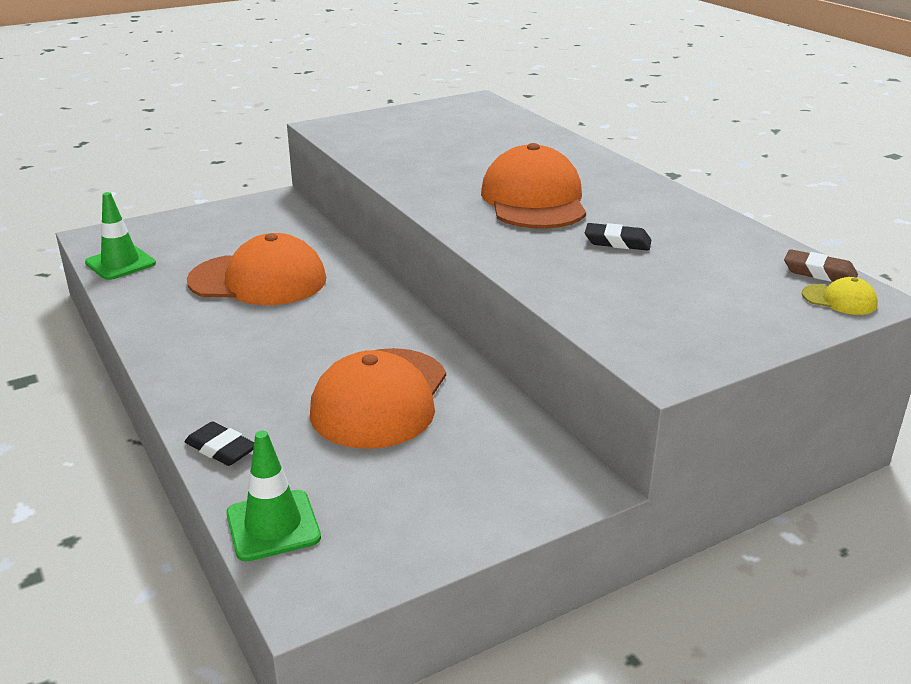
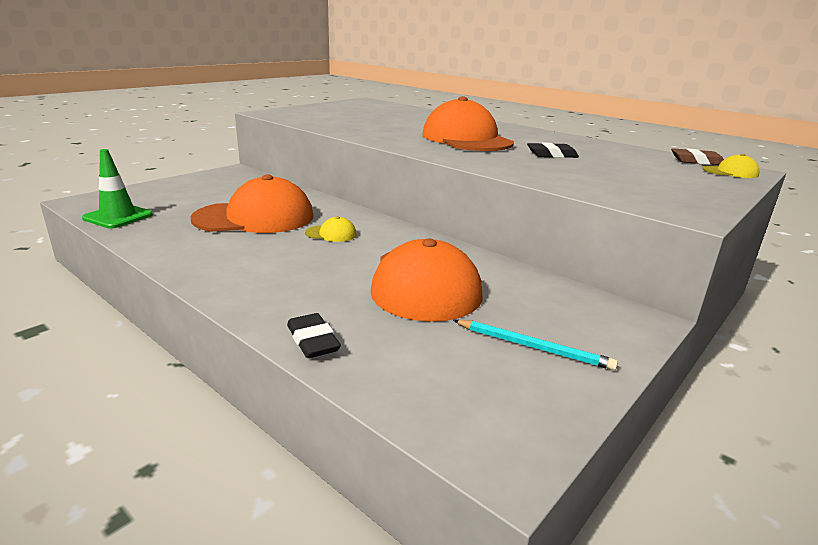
camera: 20 degrees left, 5 degrees down
black eraser [185,421,254,466] -> black eraser turned 45 degrees clockwise [287,313,341,358]
green traffic cone [226,431,321,561] -> none
none -> yellow cap [305,216,357,242]
none -> turquoise pencil [453,320,618,370]

